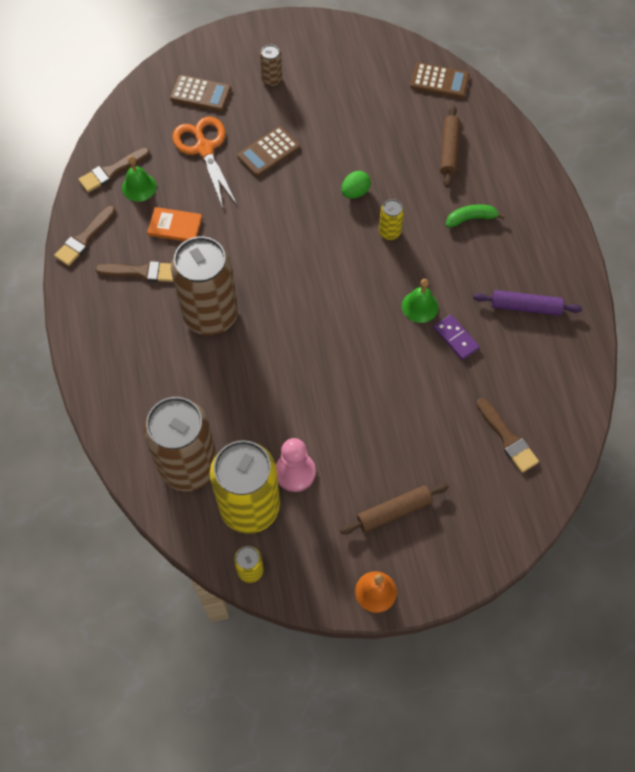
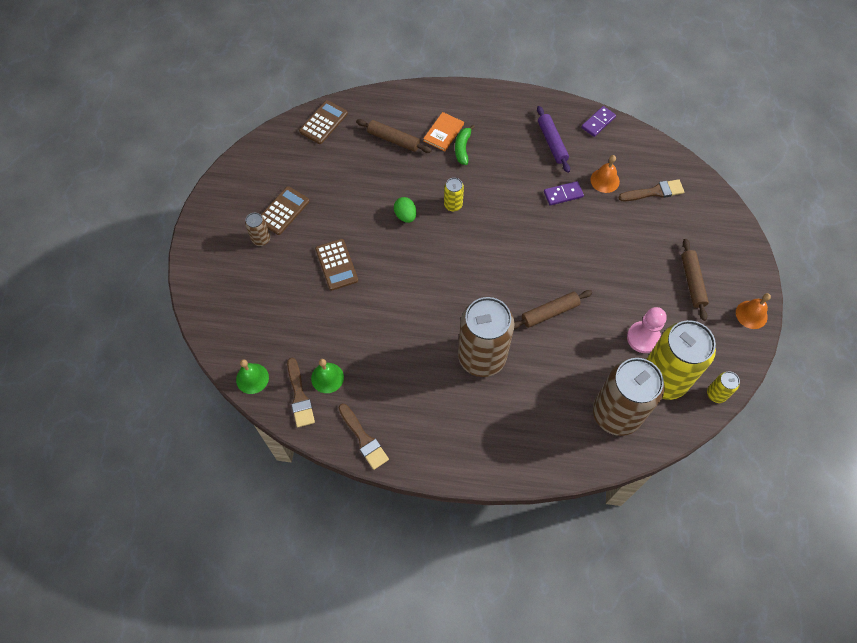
camera: 70 degrees left, 0 degrees up
brown brush [95,261,174,282] -> none
orange book [147,207,202,241] -> orange book moved to [423,112,464,151]
brown calculator [170,75,231,112] -> brown calculator moved to [261,186,310,235]
orange scissors [172,117,237,208] -> none
green bell [402,279,438,323] -> green bell moved to [236,359,269,394]
purple rolling pin [473,290,582,316] -> purple rolling pin turned 45 degrees counterclockwise [537,106,570,173]
none -> brown rolling pin [514,290,592,329]
none -> purple domino [581,106,616,137]
none -> orange bell [590,155,620,193]

